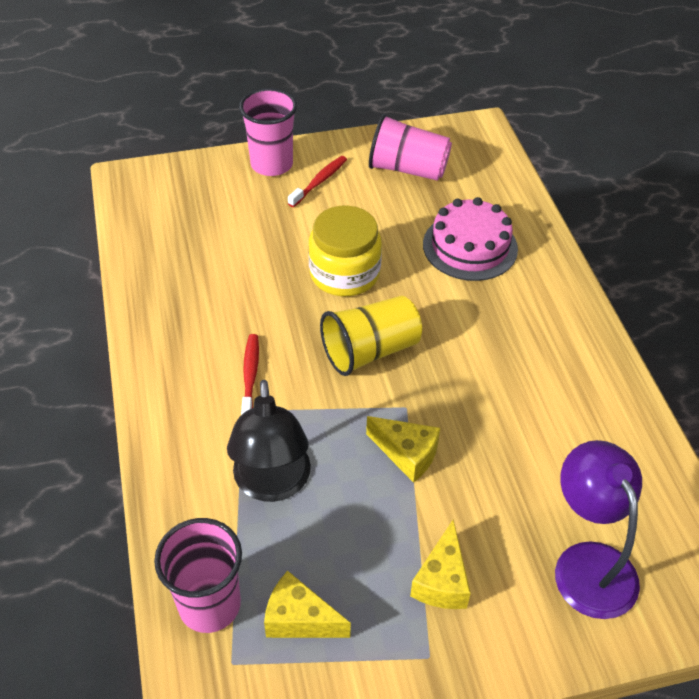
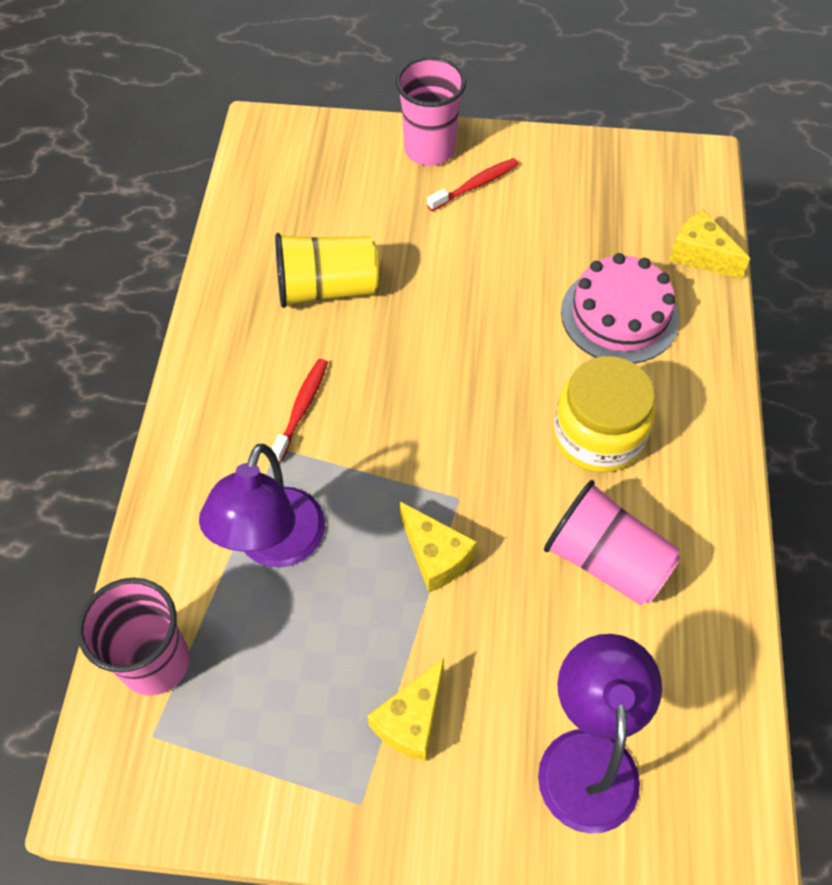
camera: 20 degrees right, 10 degrees up
black lamp [227,380,311,502] -> purple lamp [199,444,325,568]
yellow cheese [264,571,351,638] -> yellow cheese moved to [669,210,750,279]
yellow jar [308,206,382,296] -> yellow jar moved to [553,356,656,473]
yellow cup [320,296,422,376] -> yellow cup moved to [275,233,379,308]
pink cup [369,114,452,181] -> pink cup moved to [544,480,681,606]

